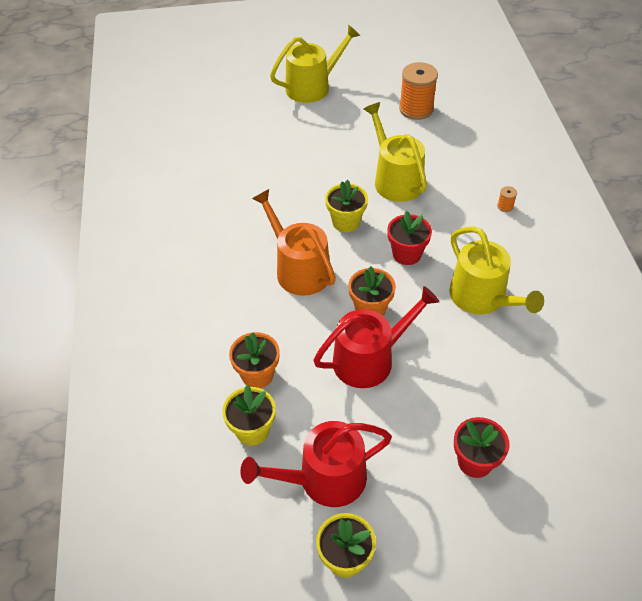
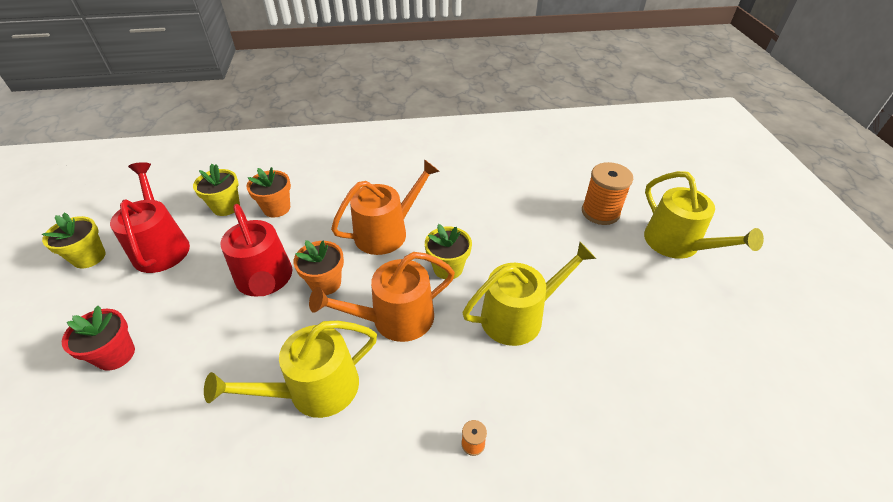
camera: 90 degrees right, 5 degrees down
red flower pot [387,211,432,265] -> orange watering can [309,252,455,342]
orange spool [399,62,438,120] -> orange spool moved to [582,162,633,225]

